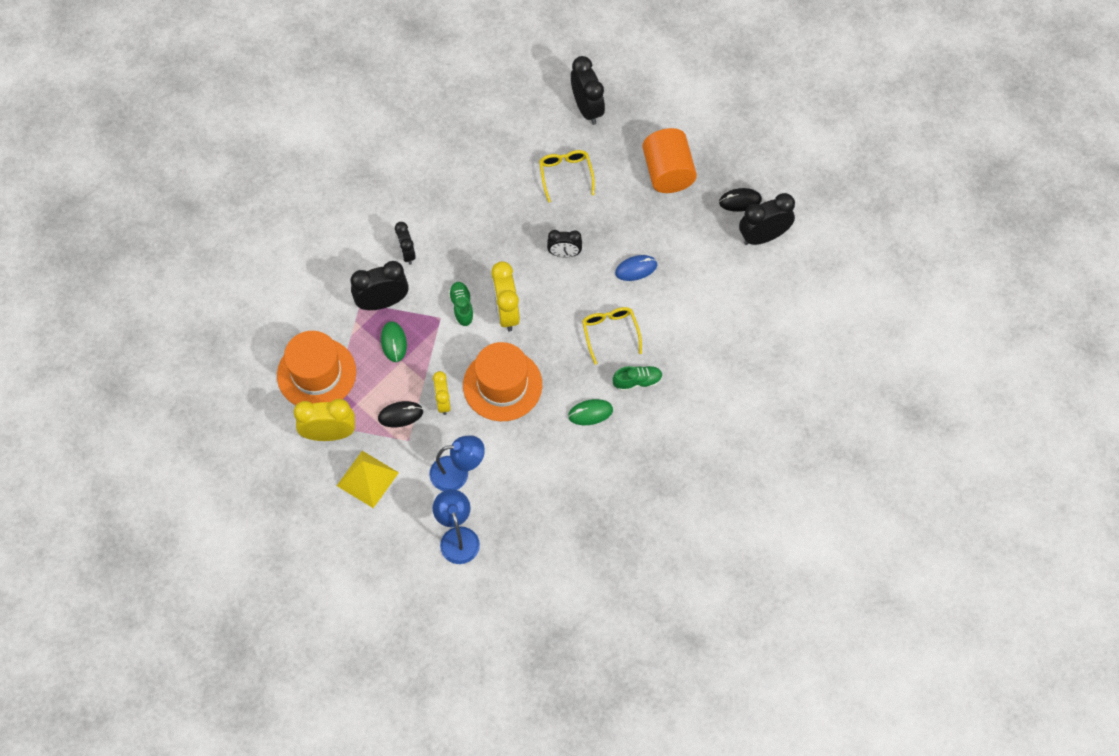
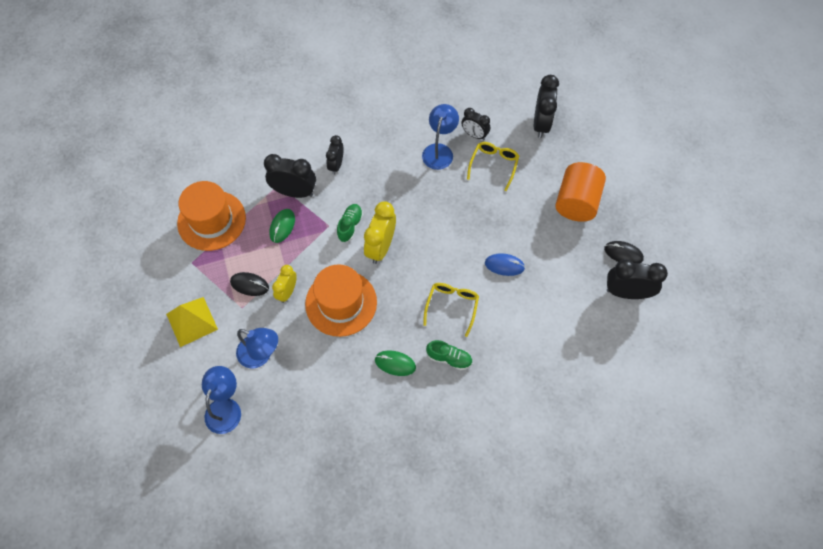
camera: 30 degrees right, 0 degrees up
yellow clock [294,399,355,441] -> none
black clock [547,230,582,257] -> black clock moved to [461,108,490,140]
none -> blue lamp [422,104,459,170]

